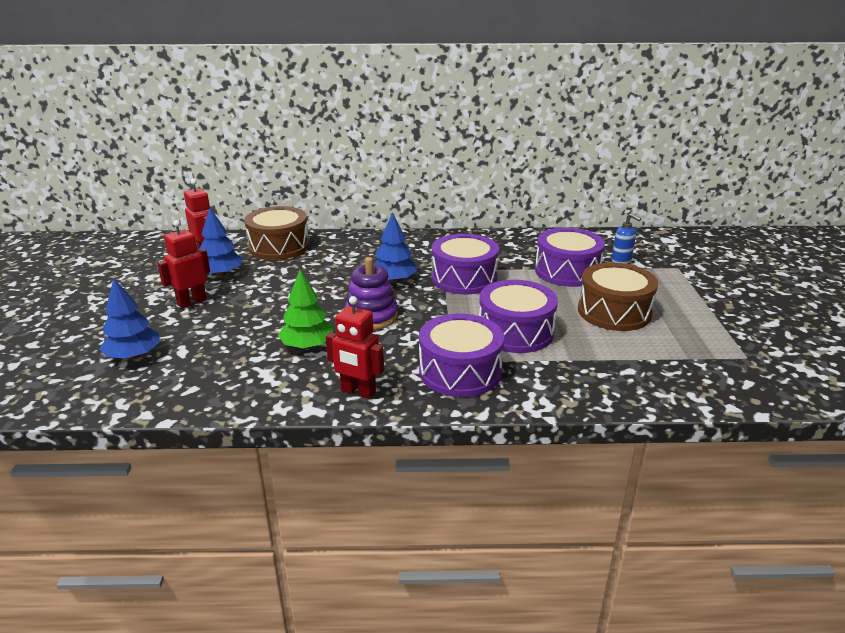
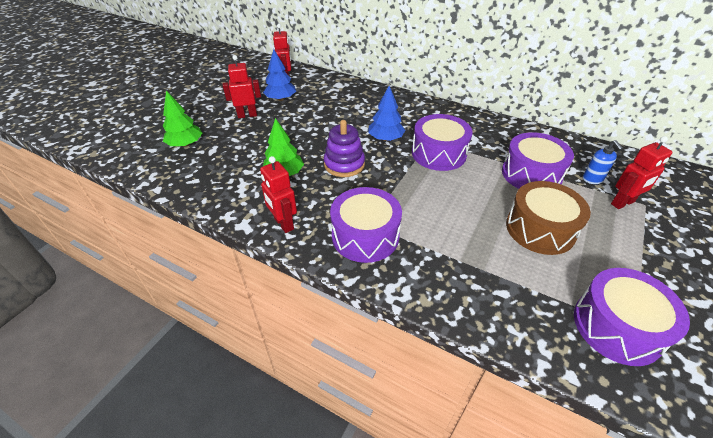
camera: 30 degrees right, 15 degrees up
blue tree [99,279,160,360] -> green tree [163,91,202,147]
brown drum [244,206,309,260] -> none
purple drum [479,280,558,353] -> purple drum moved to [574,268,690,366]
none -> red robot [611,136,673,209]

